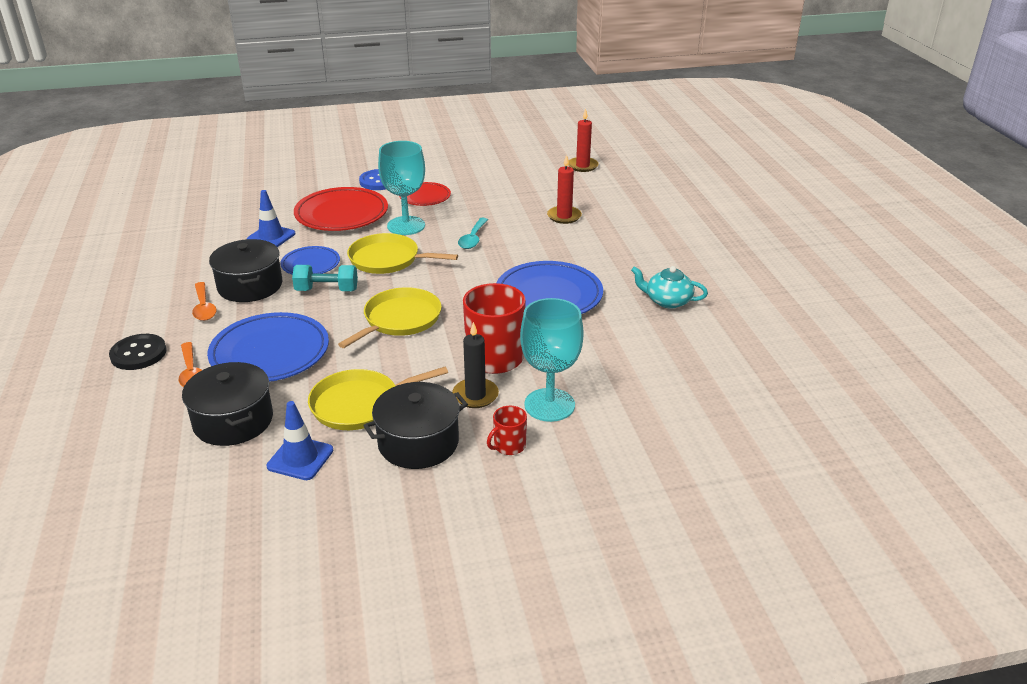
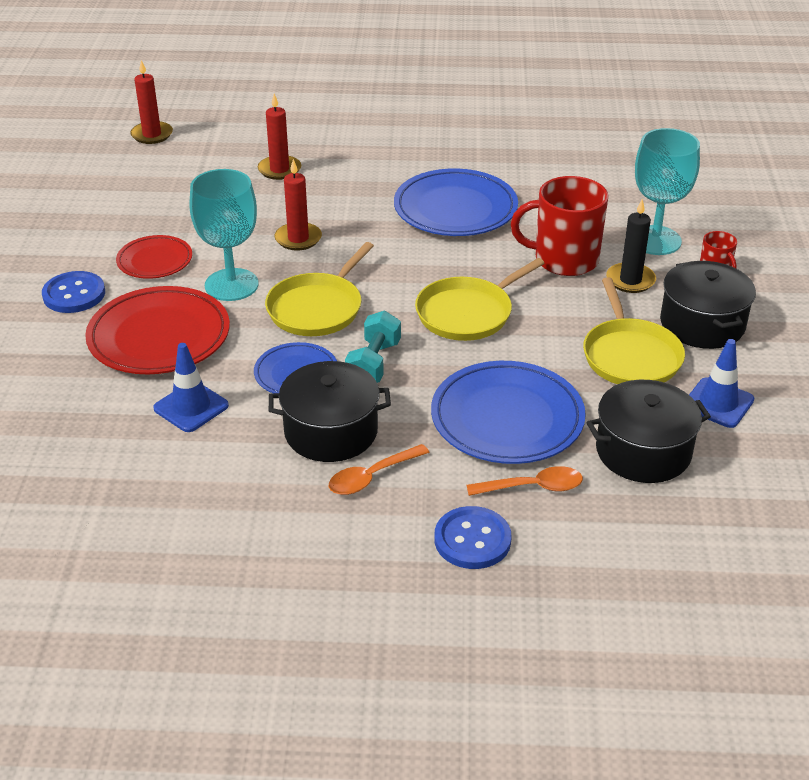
camera: 75 degrees left, 5 degrees up
black button [109,334,167,370] -> blue button [435,506,512,569]
orange spoon [192,282,217,321] -> orange spoon turned 150 degrees clockwise [329,444,430,495]
yellow pan [338,287,442,348] -> yellow pan turned 90 degrees counterclockwise [415,258,545,341]
turquoise spoon [458,218,488,249] -> red candle [275,159,322,251]
turquoise teapot [631,266,708,308] -> none

